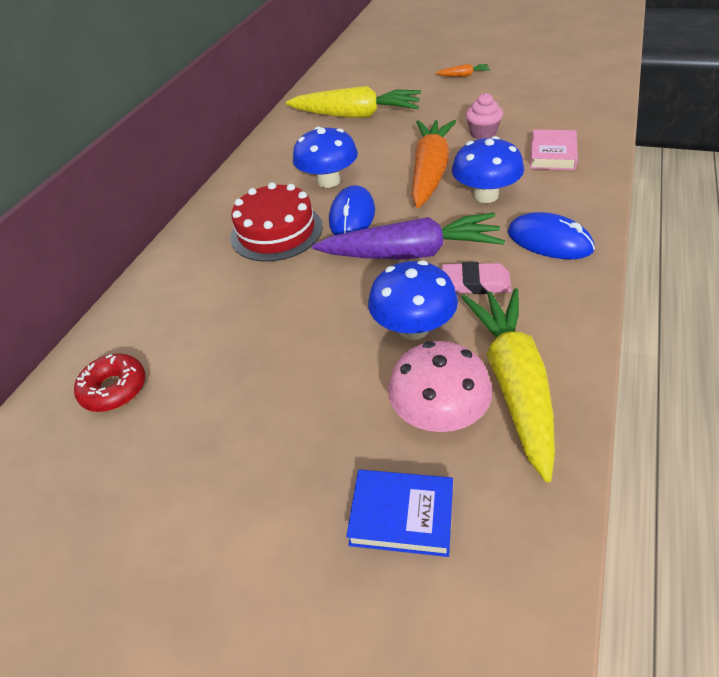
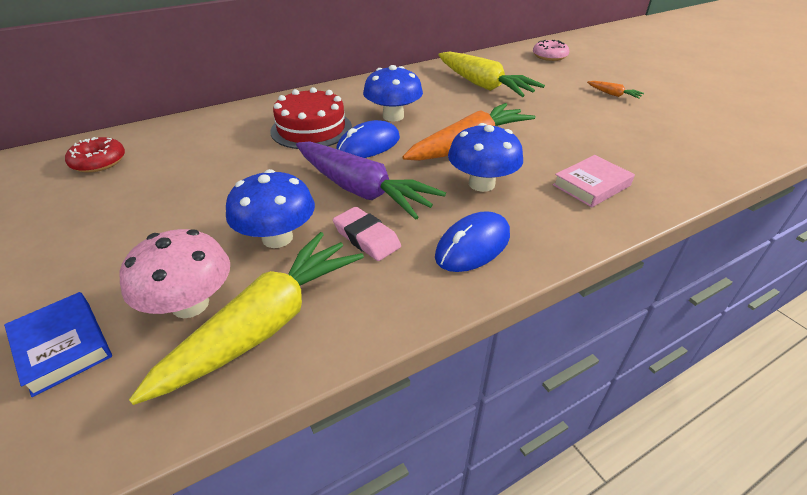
camera: 35 degrees right, 5 degrees down
pink cupcake [466,93,503,139] -> none
blue mouse [508,212,595,259] -> blue mouse turned 60 degrees clockwise [435,211,510,272]
none -> pink donut [533,40,569,61]

